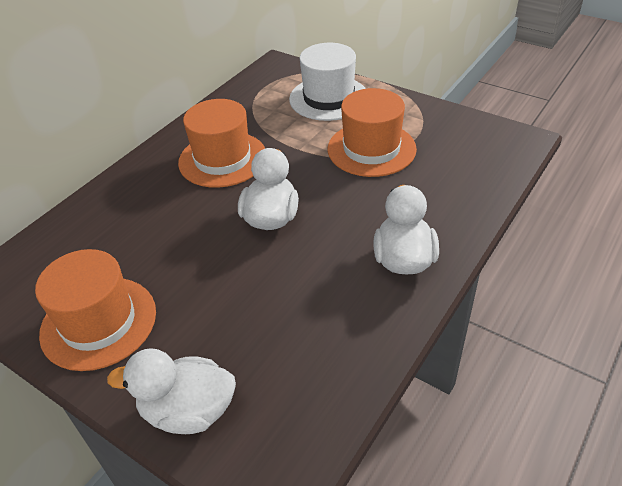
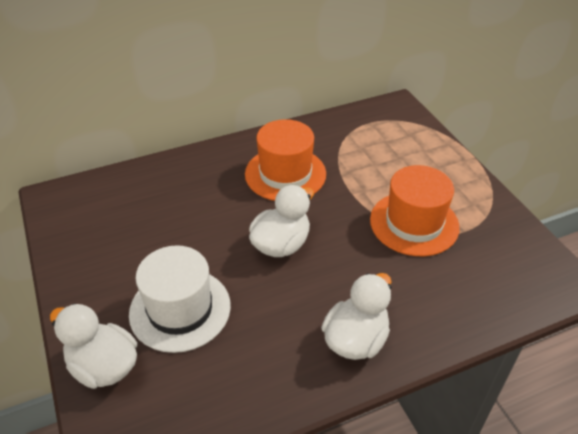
camera: 30 degrees right, 0 degrees up
orange hat [35,249,156,371] -> none
white hat [289,43,366,121] -> white hat moved to [129,245,231,353]

